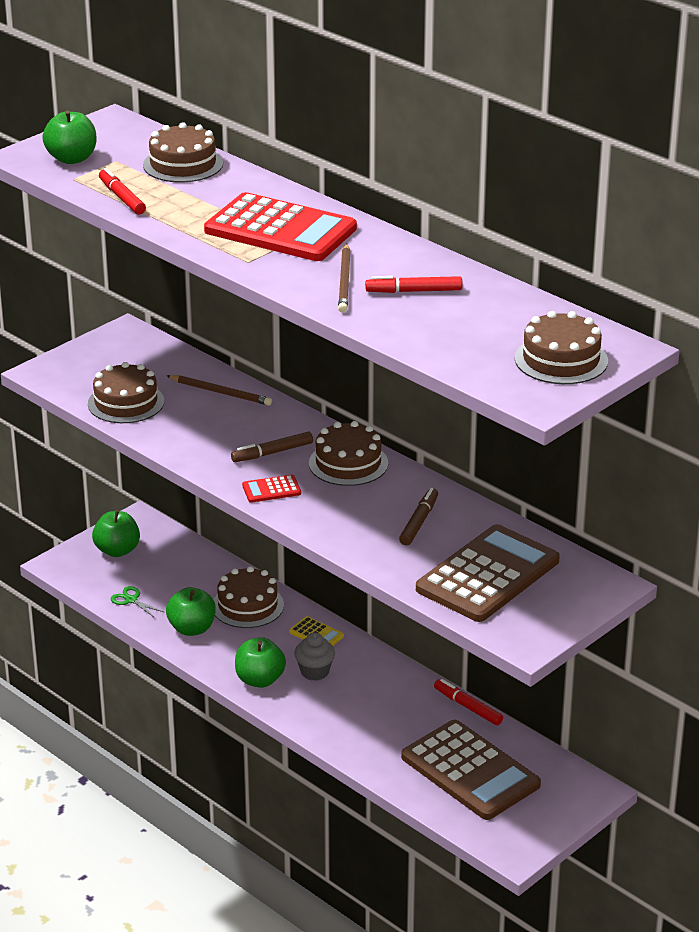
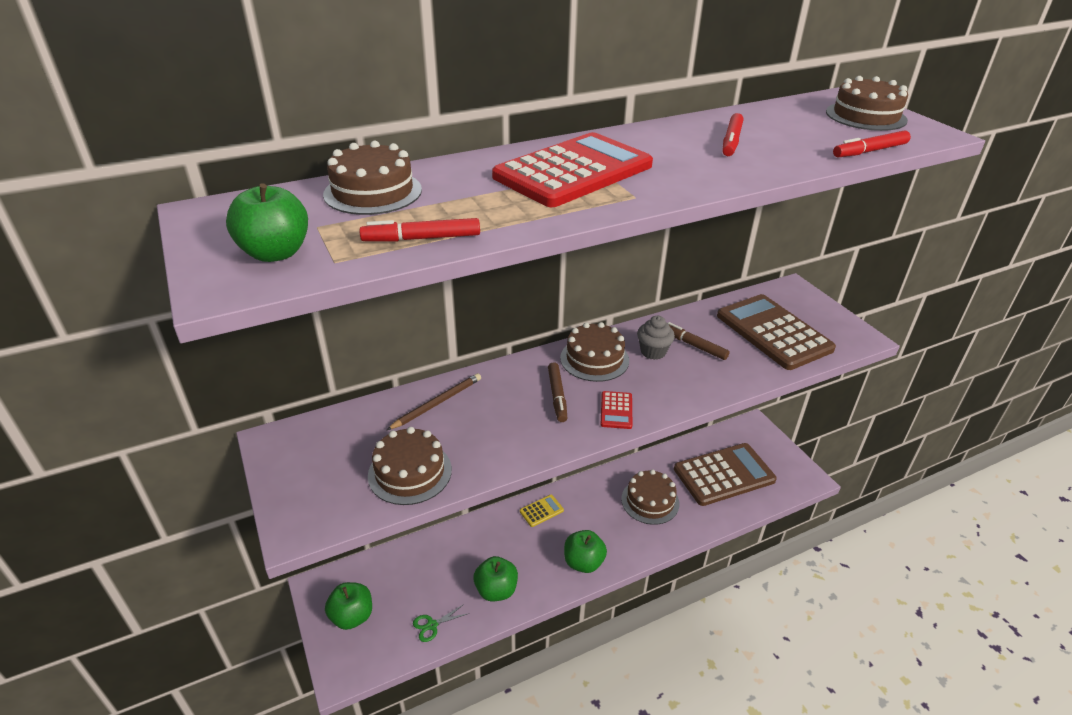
camera: 70 degrees left, 5 degrees up
brown cake [213,566,284,628] -> brown cake moved to [621,469,679,525]
grey cupcake [294,632,335,681] -> grey cupcake moved to [637,316,675,360]
brown pencil [338,243,351,313] -> none
red marker [434,679,503,725] -> red marker moved to [833,130,911,157]

